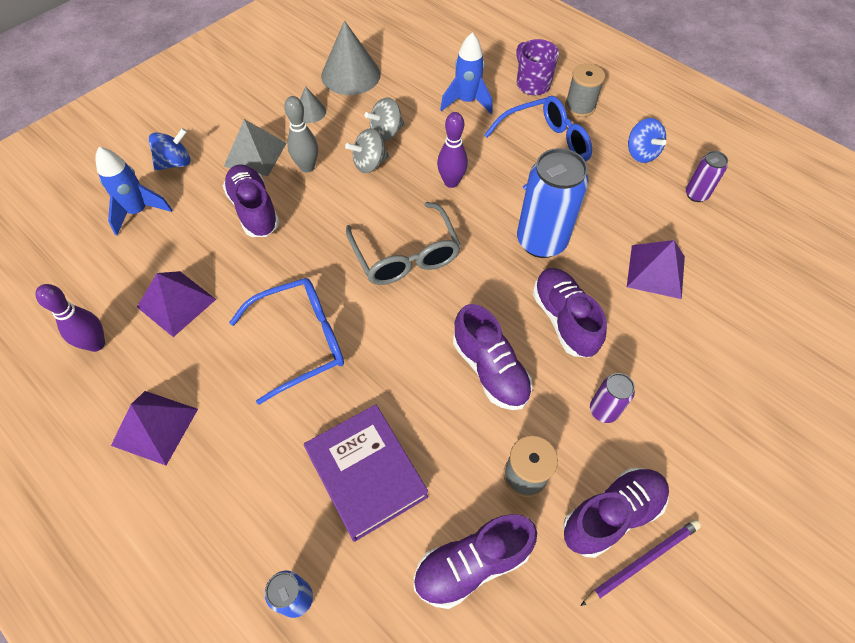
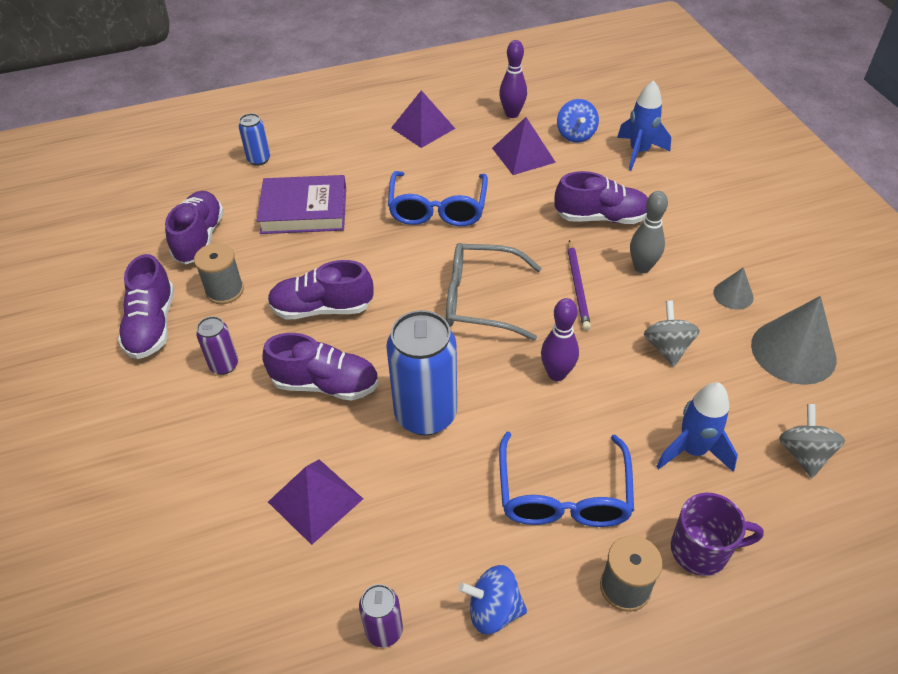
camera: 120 degrees right, 10 degrees down
blue spinning top [149,128,190,171] -> blue spinning top moved to [557,99,599,143]
grey pyramid [224,119,286,176] -> none
grey spinning top [345,128,389,173] -> grey spinning top moved to [779,404,845,478]
purple pencil [580,520,701,606] -> purple pencil moved to [568,240,591,330]

